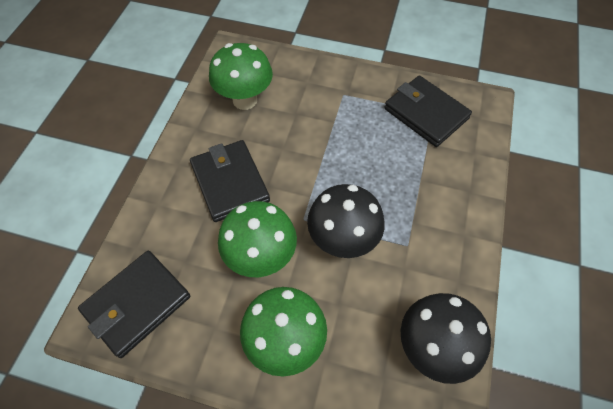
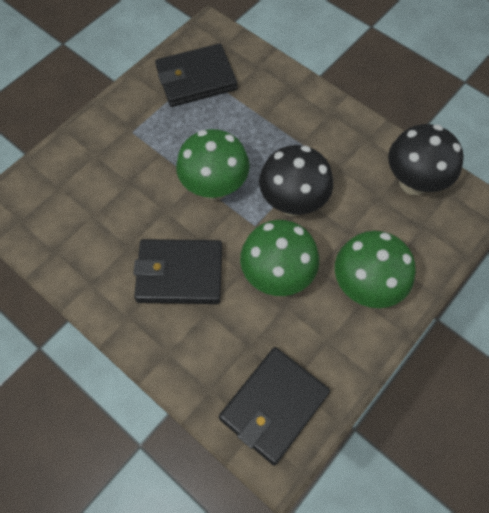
camera: 65 degrees left, 5 degrees up
black wallet [78,251,190,358] -> black wallet turned 60 degrees clockwise [219,347,330,465]
green mushroom [209,43,273,110] -> green mushroom moved to [176,129,250,200]

